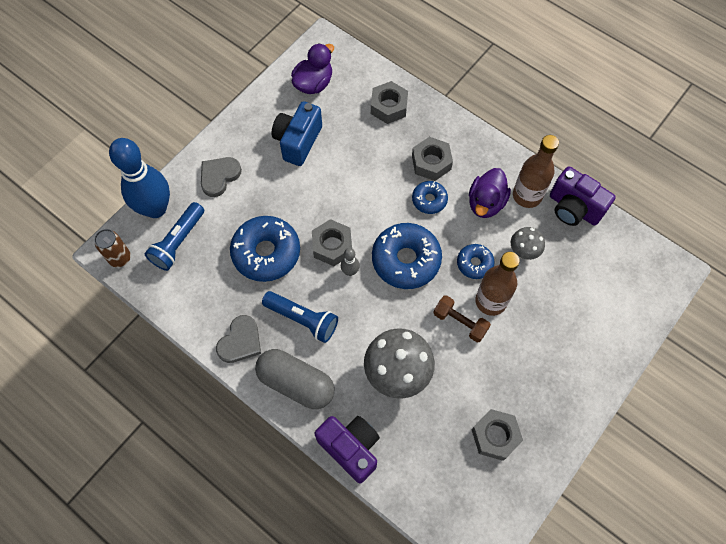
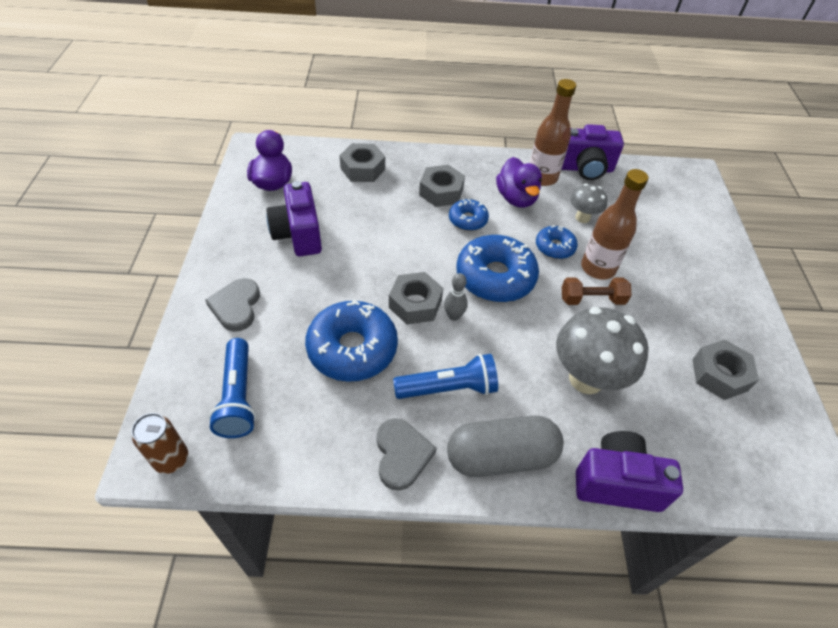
camera: 40 degrees left, 15 degrees down
blue bowling pin [109,138,170,218] -> none
blue camera [271,101,322,166] -> purple camera [266,181,322,256]

